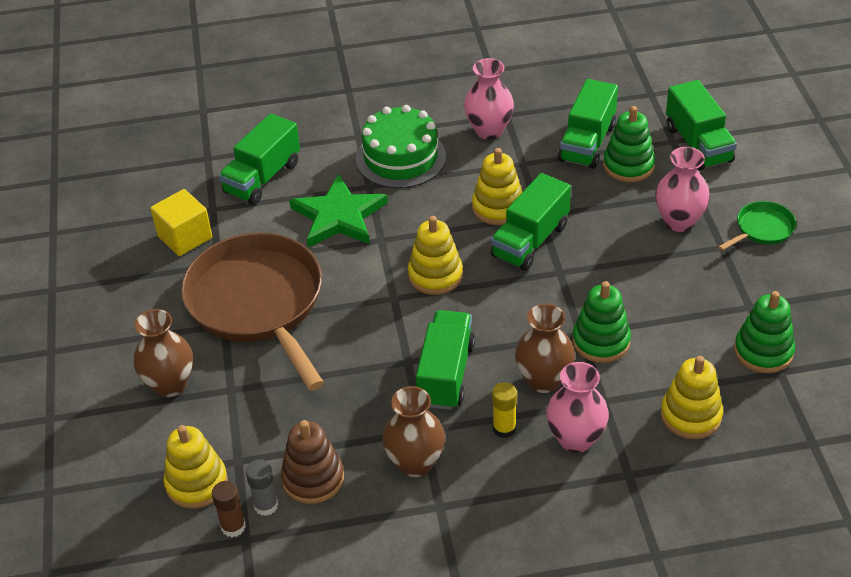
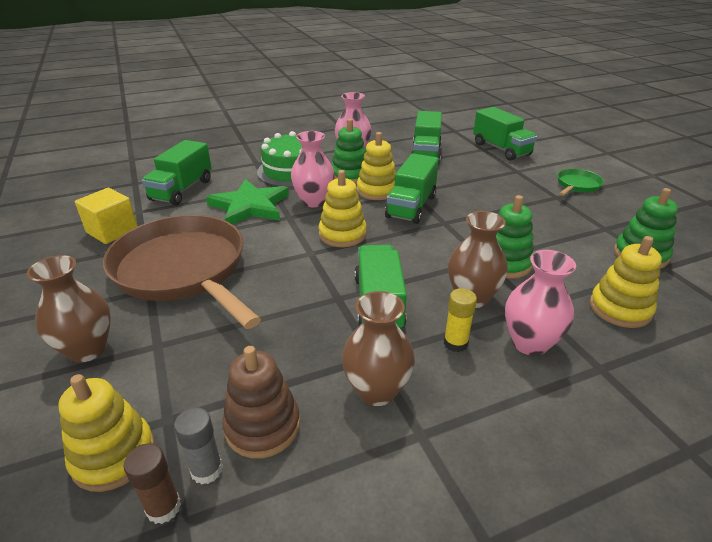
camera: 15 degrees left, 10 degrees down
green stacking toy [603,106,655,182] -> green stacking toy moved to [331,119,366,183]
pink vase [655,147,710,232] -> pink vase moved to [291,131,335,207]

